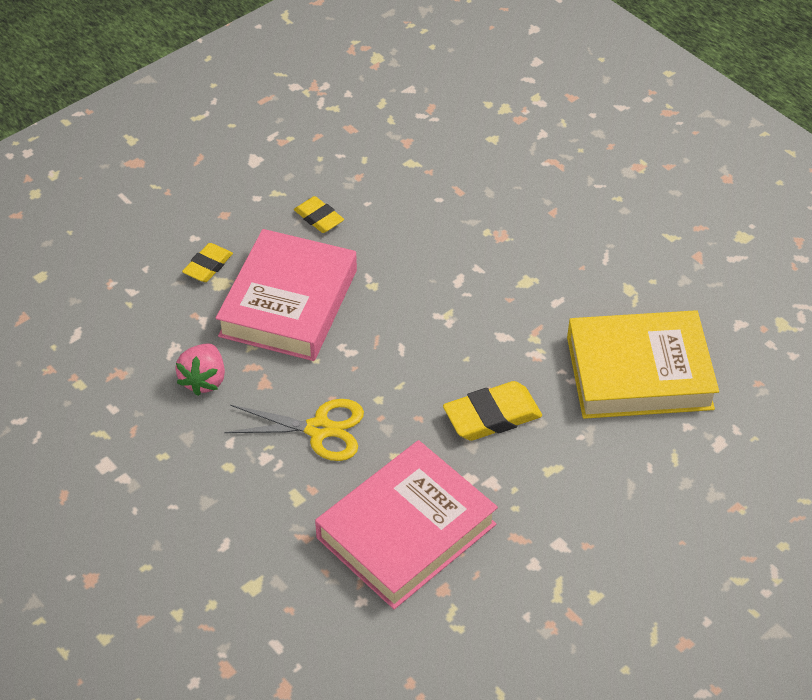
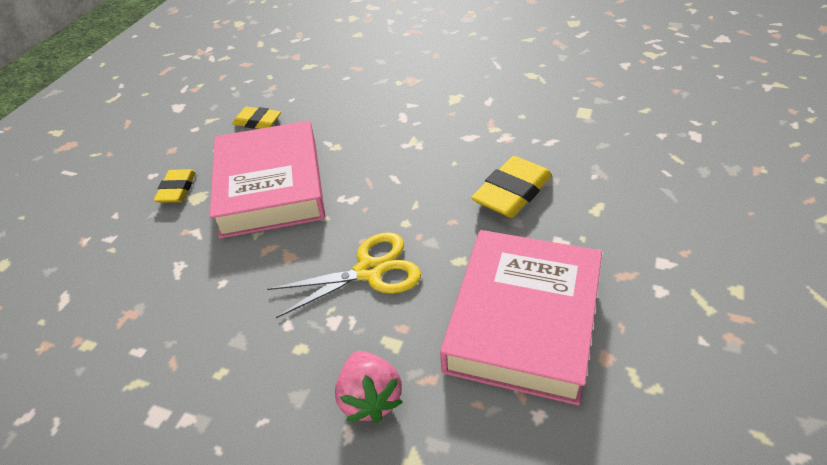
camera: 25 degrees left, 5 degrees down
pink strawberry [176,344,225,396] -> pink strawberry moved to [335,351,403,423]
yellow book [567,310,719,419] -> none

